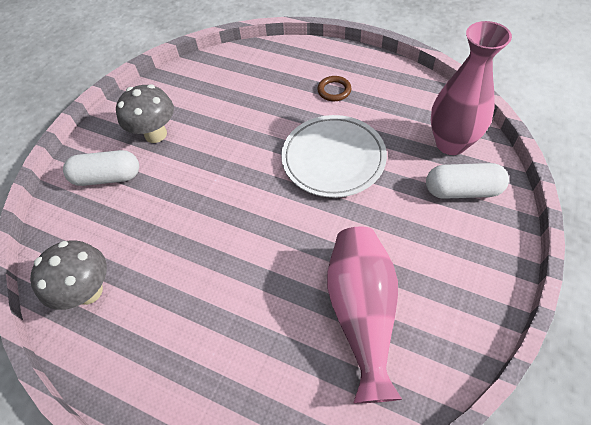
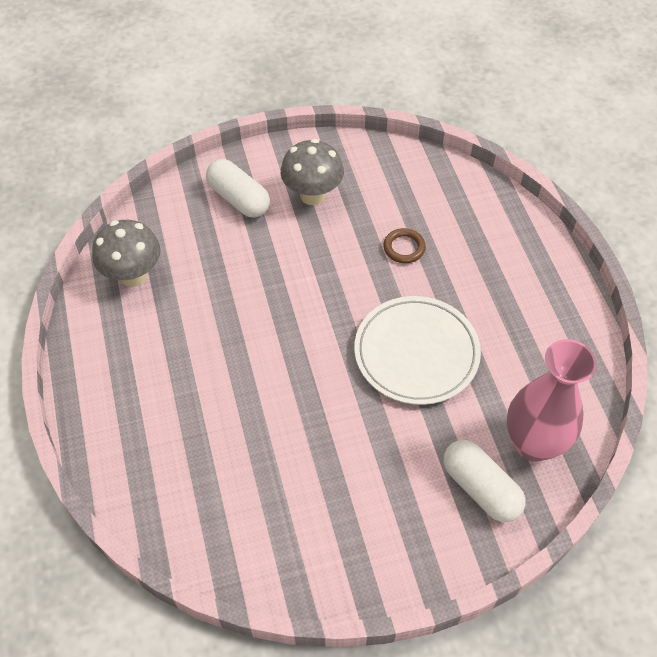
camera: 45 degrees right, 0 degrees up
brown ring [317,76,351,101] -> brown ring moved to [383,228,426,263]
pink vase [327,226,402,403] -> none

